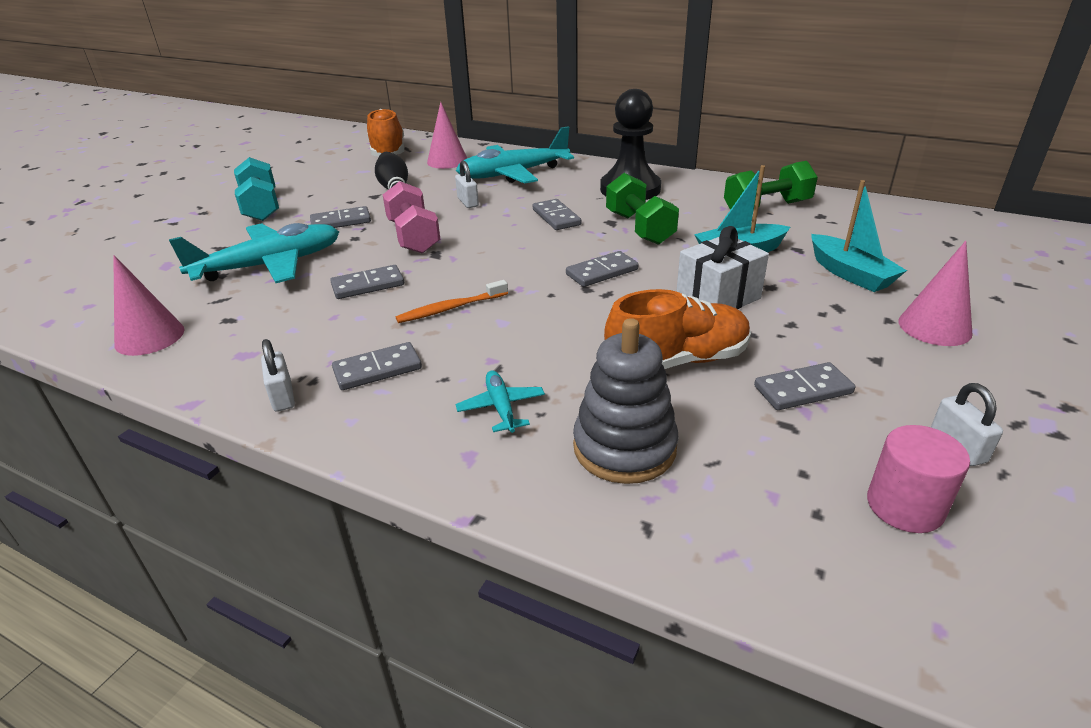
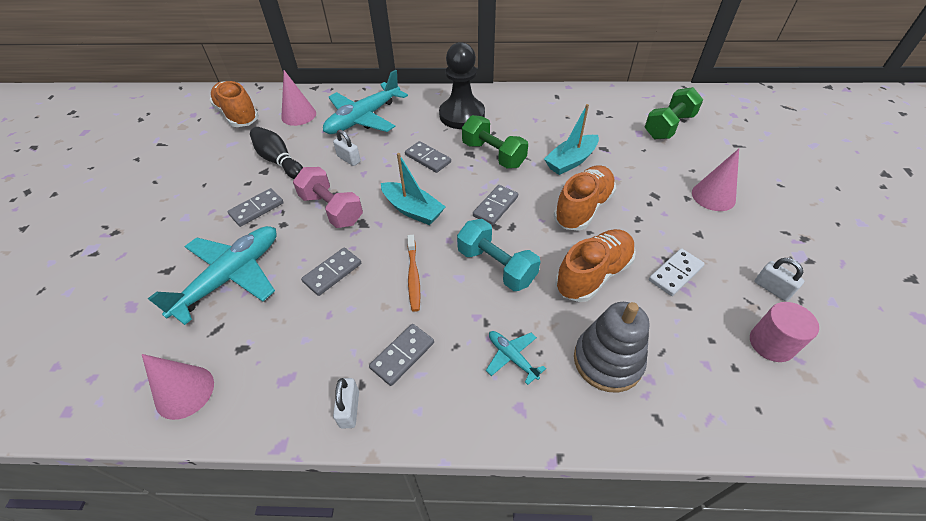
camera: 25 degrees left, 15 degrees up
turquoise dumbbell [234,157,279,221] -> turquoise dumbbell moved to [457,219,540,291]
white padlock [261,339,295,412] -> white padlock turned 45 degrees clockwise [333,378,359,429]
orange toothbrush [396,280,508,323] -> orange toothbrush turned 45 degrees counterclockwise [407,235,420,312]
white gift [676,226,769,309] -> orange shoe [554,165,616,231]
green dumbbell [724,161,818,210] -> green dumbbell moved to [645,87,703,139]
grey domino [754,362,855,410] -> white domino [649,248,705,296]
turquoise boat [811,180,907,292] -> turquoise boat moved to [381,153,446,225]

